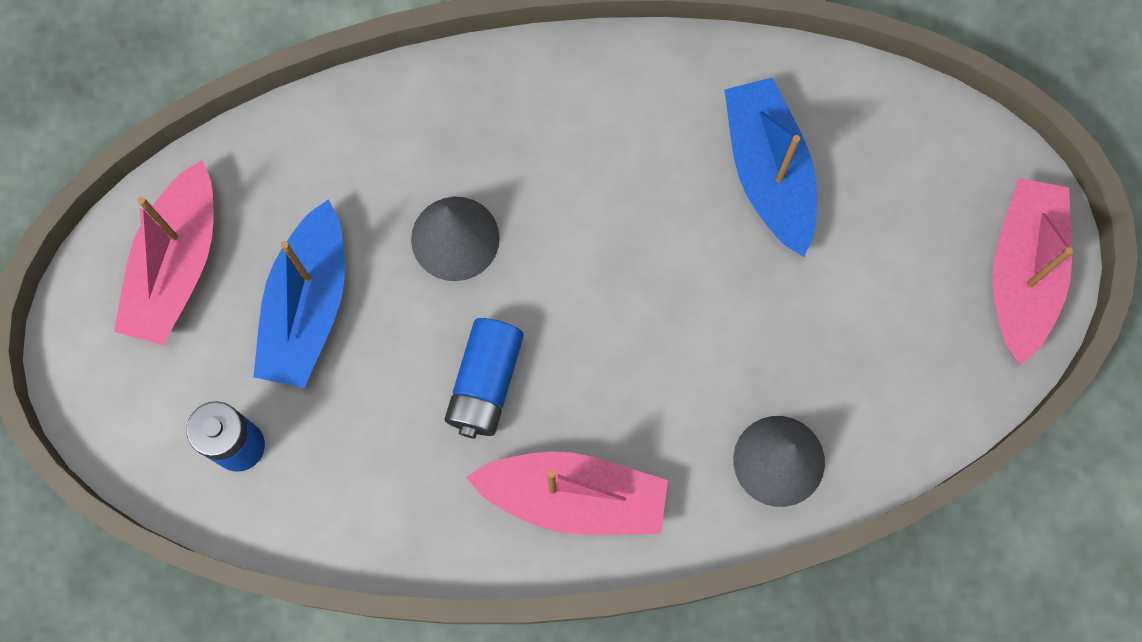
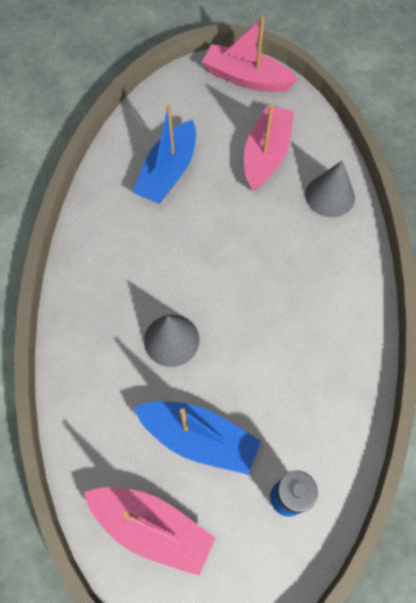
camera: 80 degrees left, 10 degrees down
blue battery [445,318,524,439] -> none
pink boat [466,452,668,535] -> pink boat moved to [244,105,294,191]
blue boat [724,78,817,257] -> blue boat turned 60 degrees counterclockwise [132,105,196,204]

